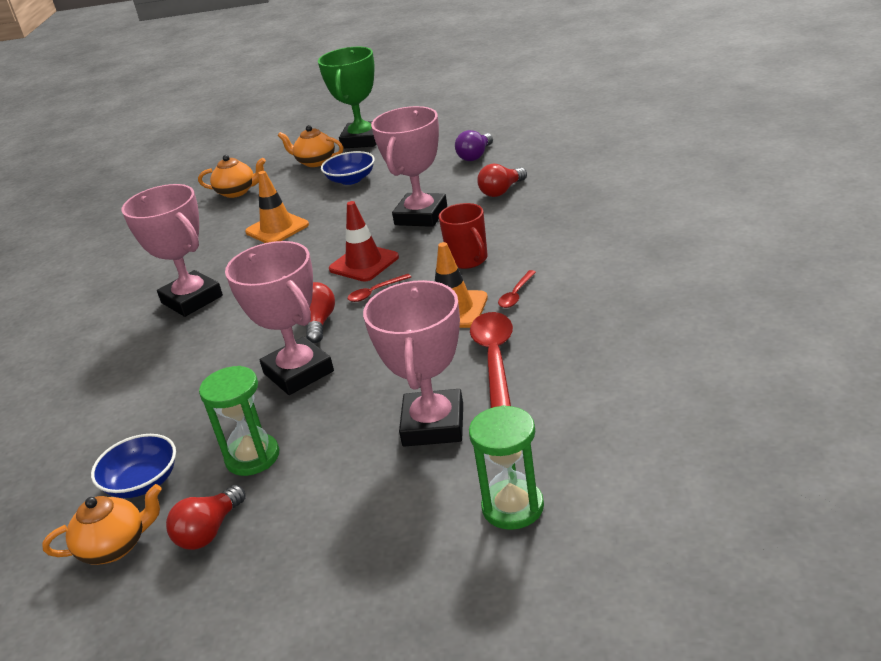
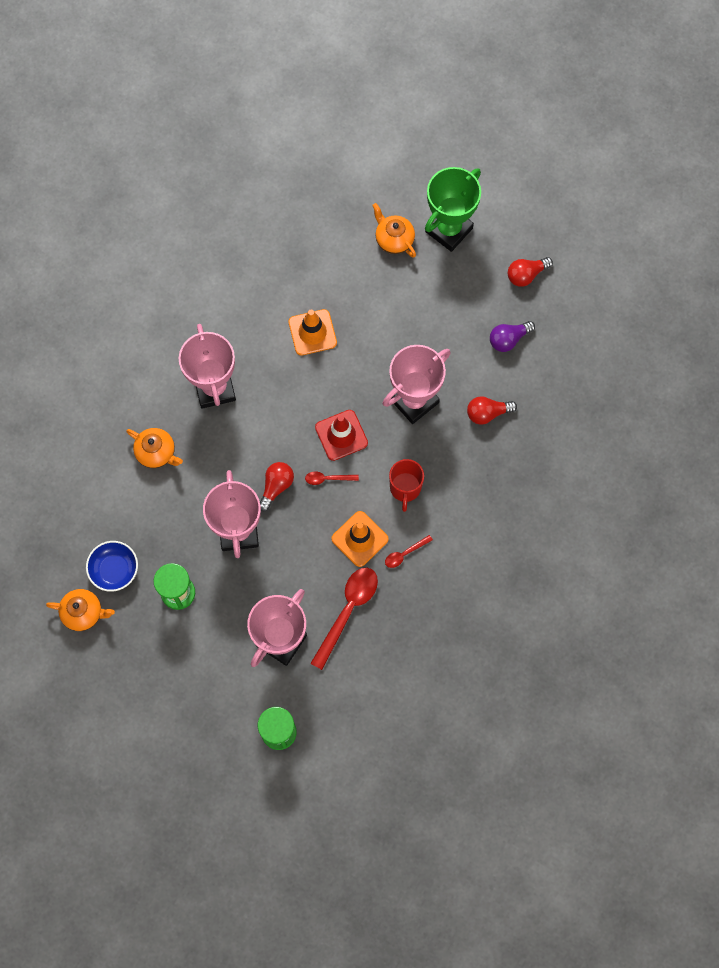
camera: 25 degrees right, 40 degrees up
red light bulb [166,485,246,550] -> red light bulb moved to [508,257,553,287]
orange teapot [198,155,266,198] -> orange teapot moved to [126,428,183,468]
blue bowl [321,151,375,185] -> none

